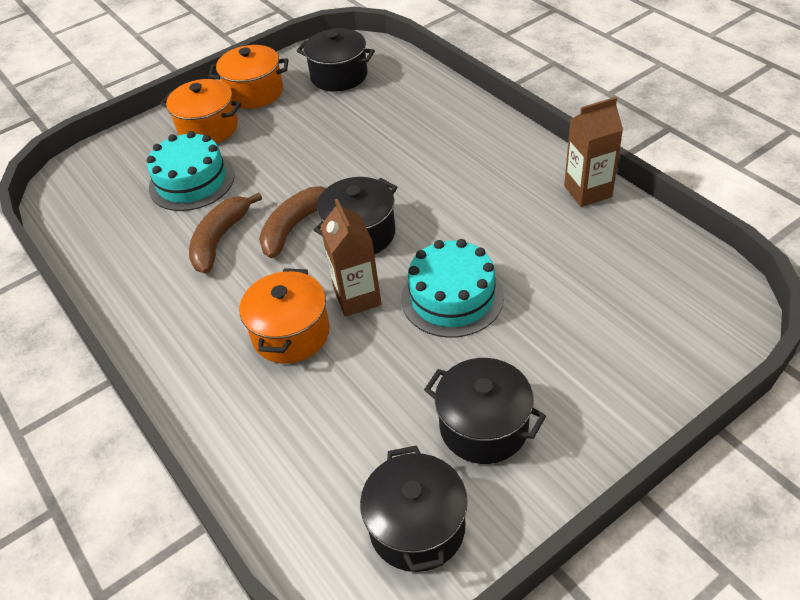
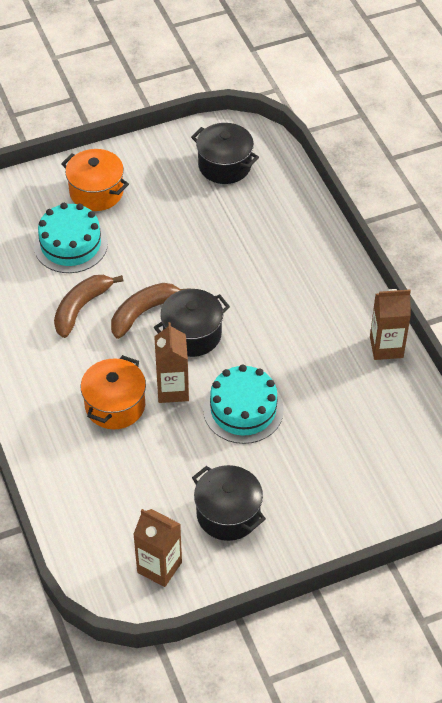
camera: 10 degrees right, 5 degrees up
orange pot [209,45,288,109] -> none
black pot [360,445,468,572] -> brown carton [133,509,182,587]

